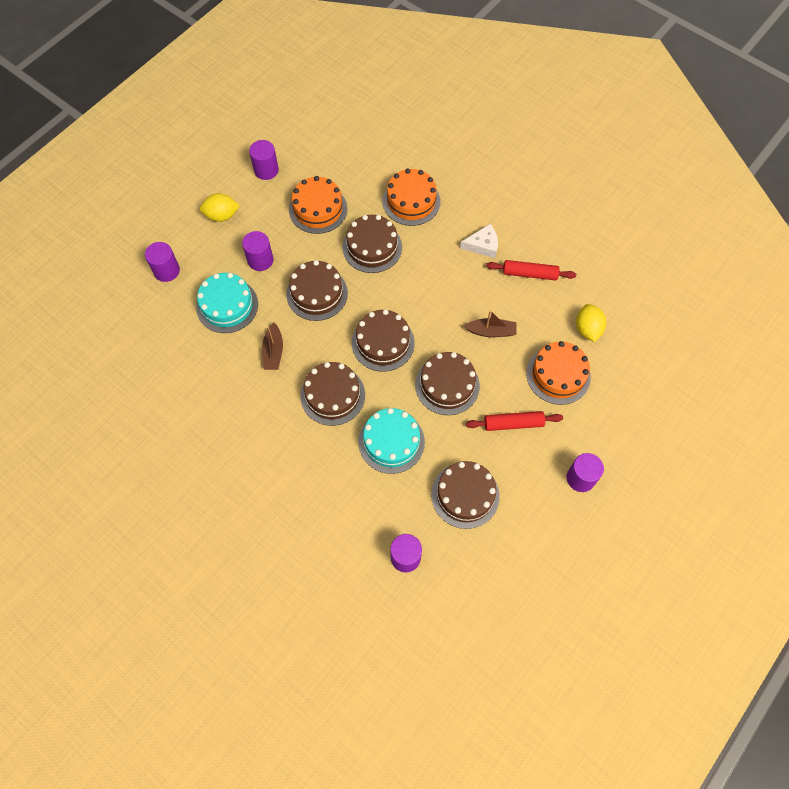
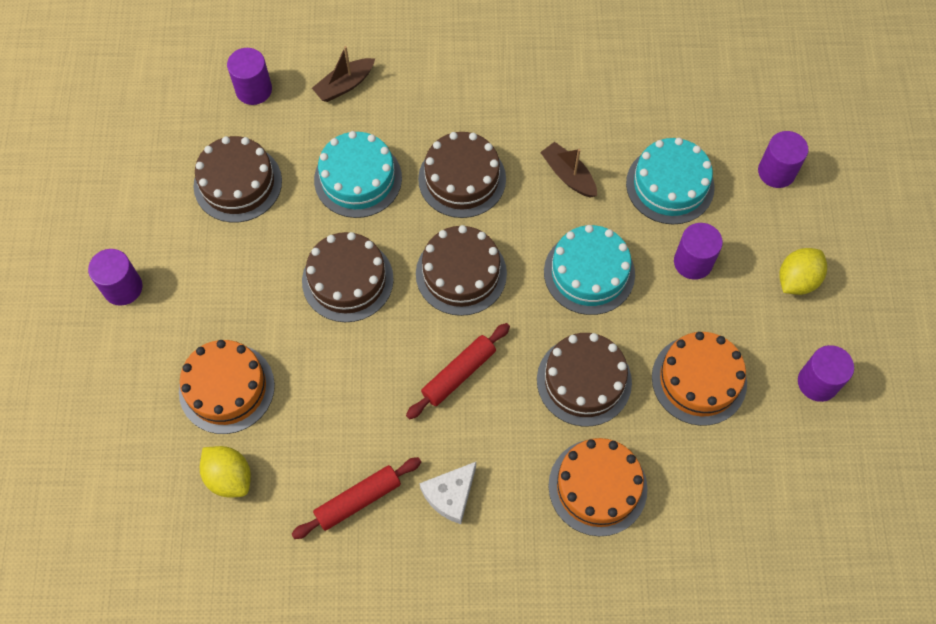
camera: 140 degrees right, 0 degrees up
brown cake [286,260,348,321] -> turquoise cake [544,225,635,315]
brown boat [464,310,516,337] -> brown boat moved to [312,46,375,102]
red rolling pin [466,411,563,431] -> red rolling pin moved to [406,323,510,419]

